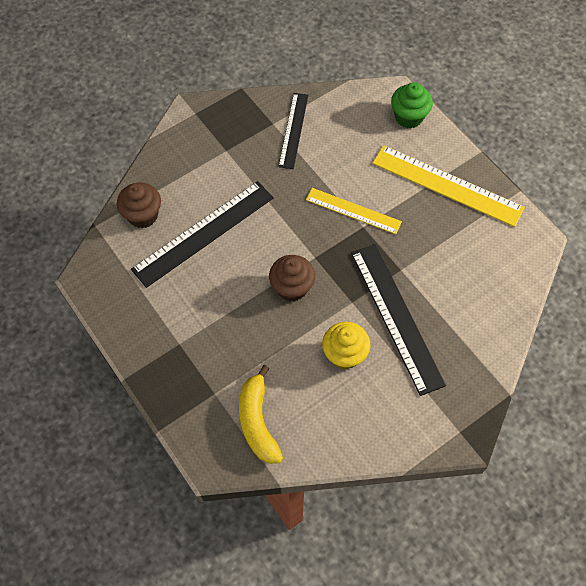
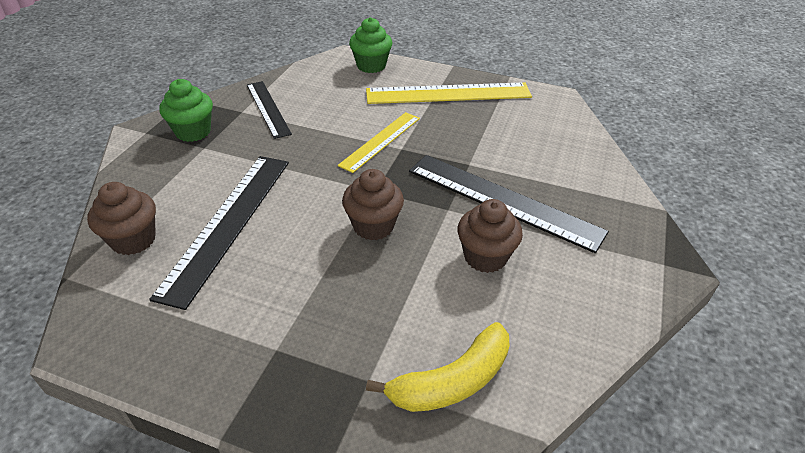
camera: 35 degrees left, 20 degrees down
yellow banana [239,365,283,464] -> yellow banana turned 75 degrees counterclockwise [366,322,509,412]
yellow ruler [306,188,402,234] -> yellow ruler turned 45 degrees counterclockwise [338,112,420,173]
yellow cupcake [322,322,370,370] -> brown cupcake [457,199,523,273]
none -> green cupcake [159,79,213,142]

